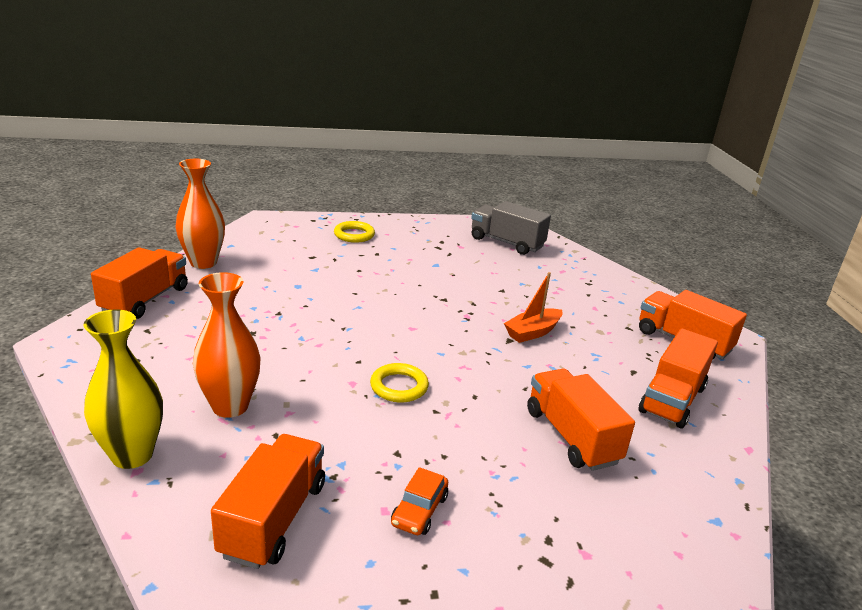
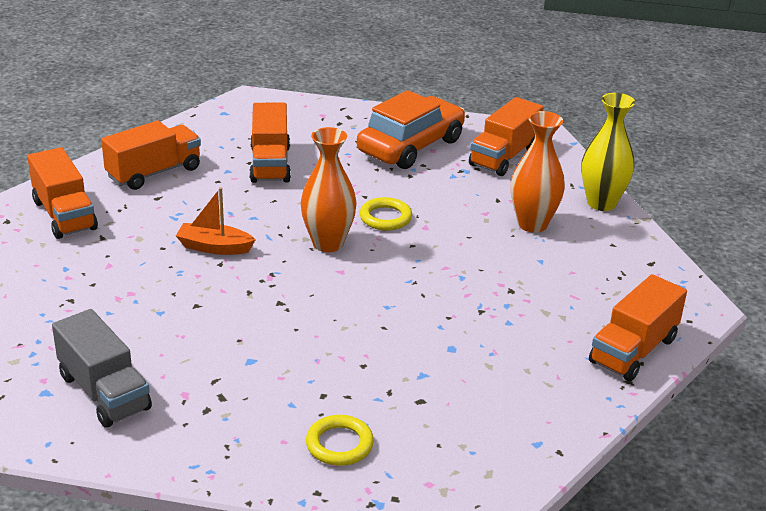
camera: 160 degrees left, 5 degrees up
orange vase [176,159,225,269] -> orange vase moved to [301,127,357,252]
orange car [391,467,448,535] -> orange car [357,90,465,169], size x2.33
orange boat [504,272,563,343] -> orange boat turned 150 degrees counterclockwise [176,187,256,255]

